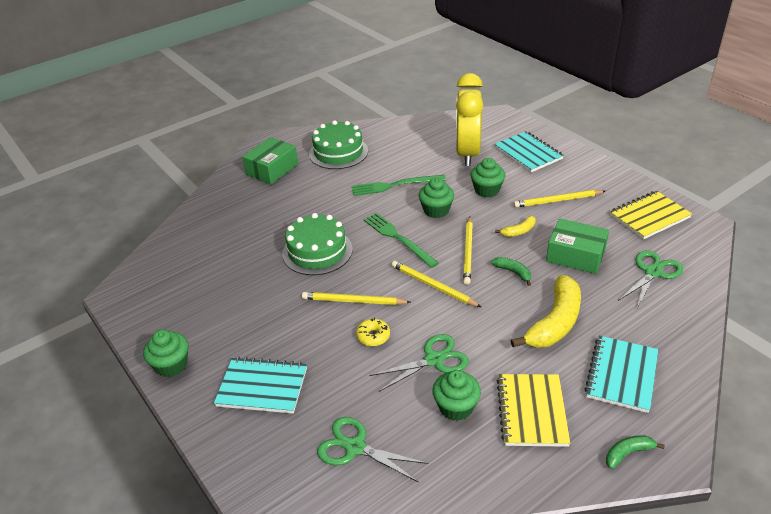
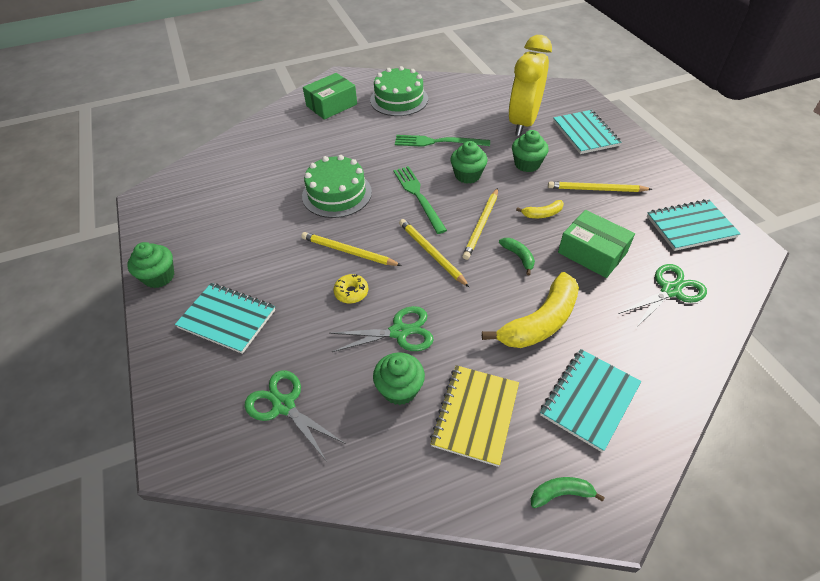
camera: 15 degrees right, 10 degrees up
yellow notebook [610,191,692,239] -> turquoise notebook [647,199,741,251]

